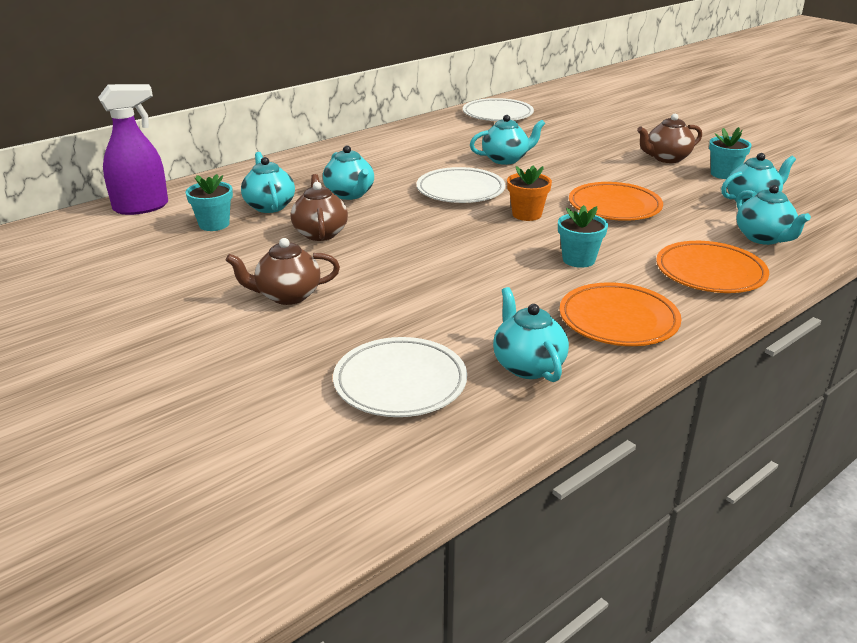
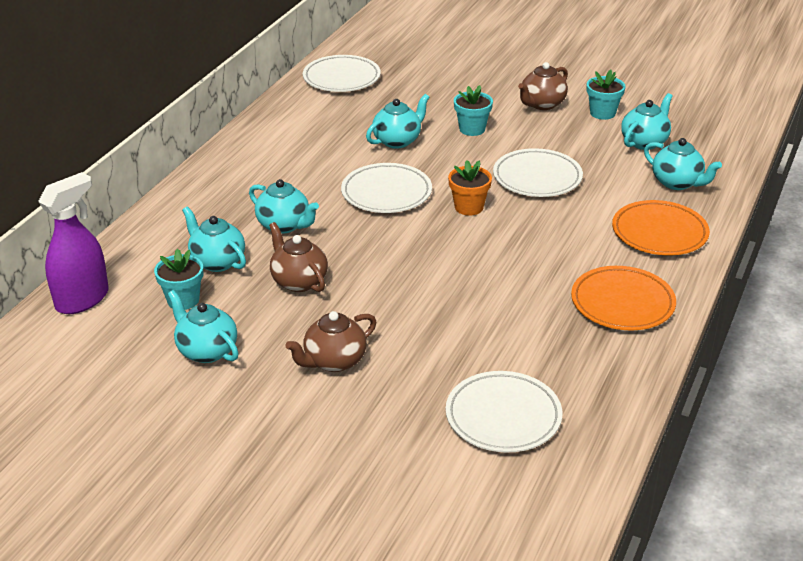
camera: 25 degrees left, 5 degrees up
turquoise teapot [493,287,569,382] -> turquoise teapot moved to [168,290,239,363]
turquoise flower pot [558,205,608,268] -> turquoise flower pot moved to [454,85,493,136]
orange plate [569,182,663,221] -> white plate [493,148,583,197]

